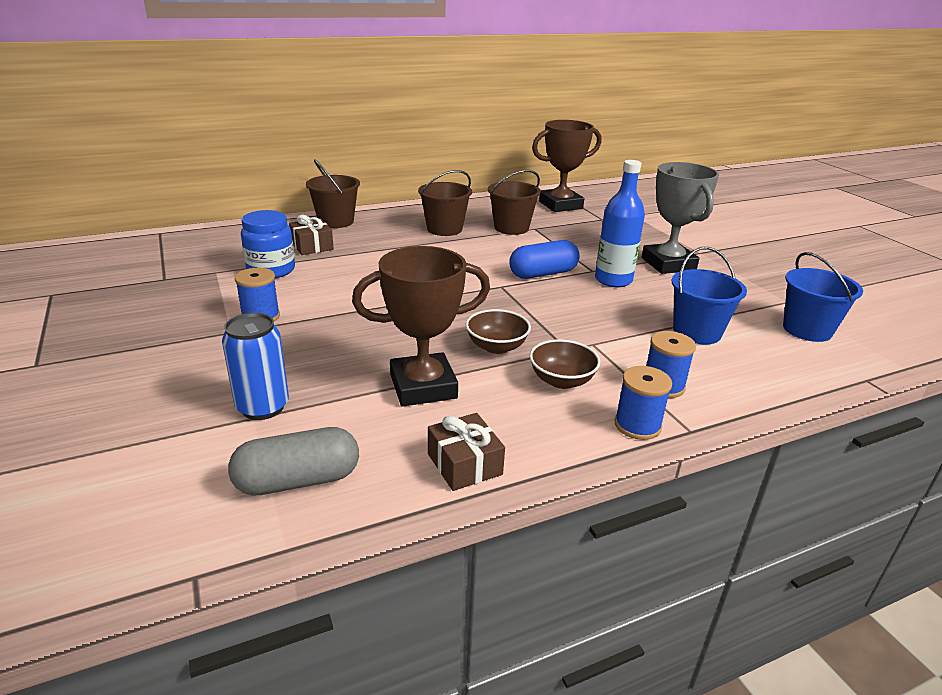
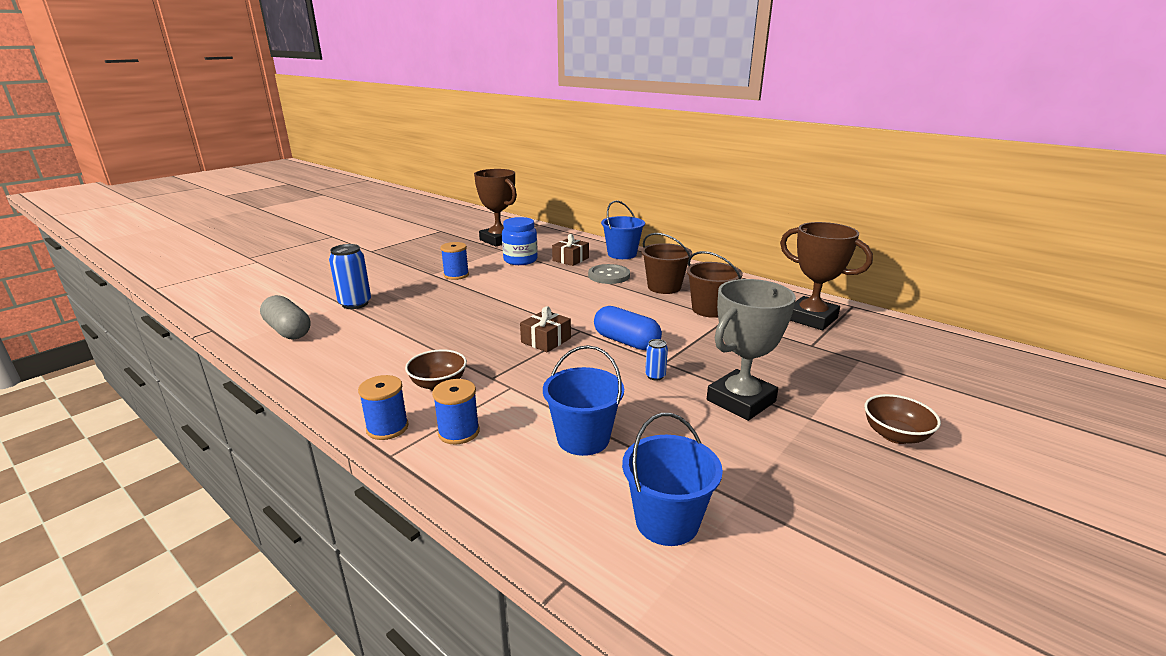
camera: 65 degrees right, 5 degrees down
brown bucket [306,159,360,228] -> blue bucket [601,201,645,259]
brown trophy [352,246,490,407] -> brown trophy moved to [474,169,517,247]
brown gift [428,413,505,491] -> brown gift moved to [520,306,571,352]
brown bowl [466,309,531,354] -> brown bowl moved to [864,394,941,444]
blue bottle [595,160,645,287] -> blue can [645,339,668,381]
none -> grey button [588,264,630,284]

